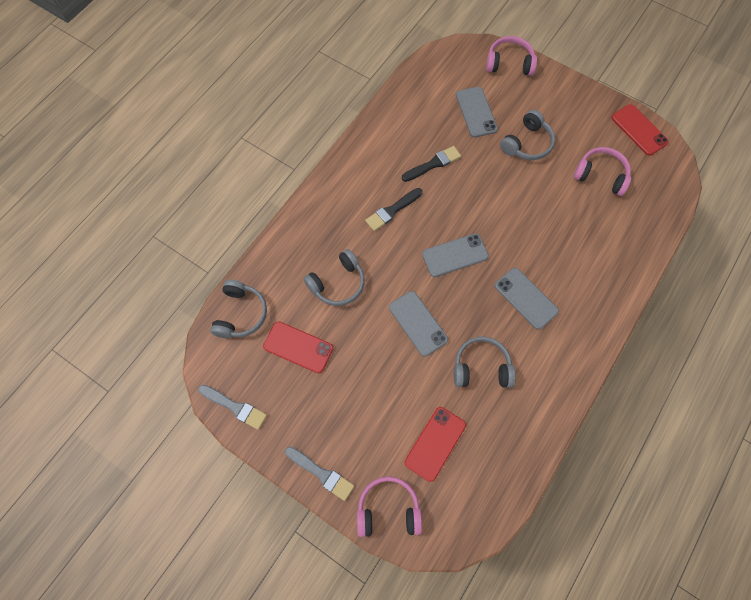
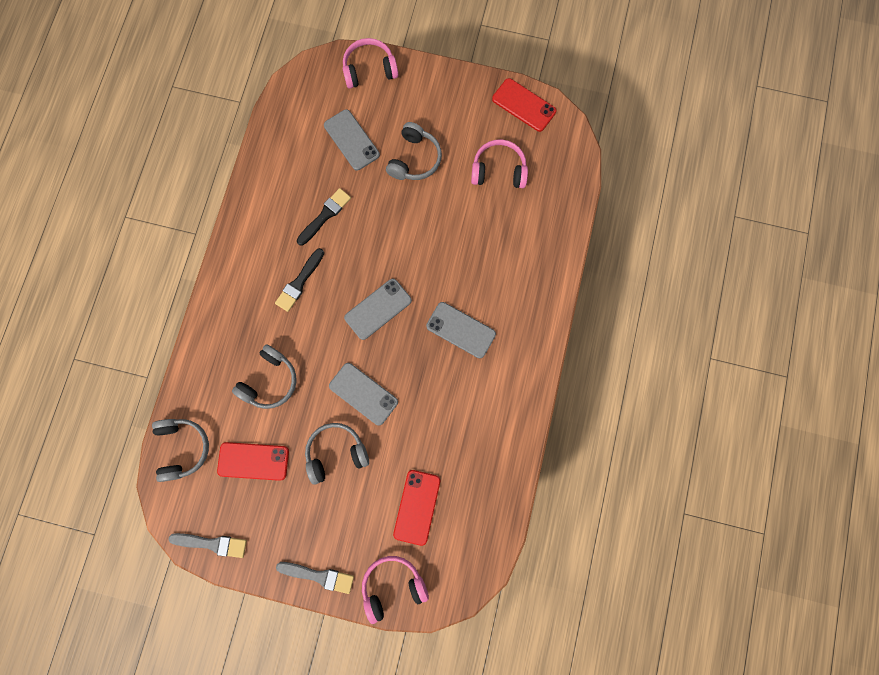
camera: 20 degrees left, 10 degrees up
grey headphones [454,336,516,388] -> grey headphones moved to [305,423,369,485]

